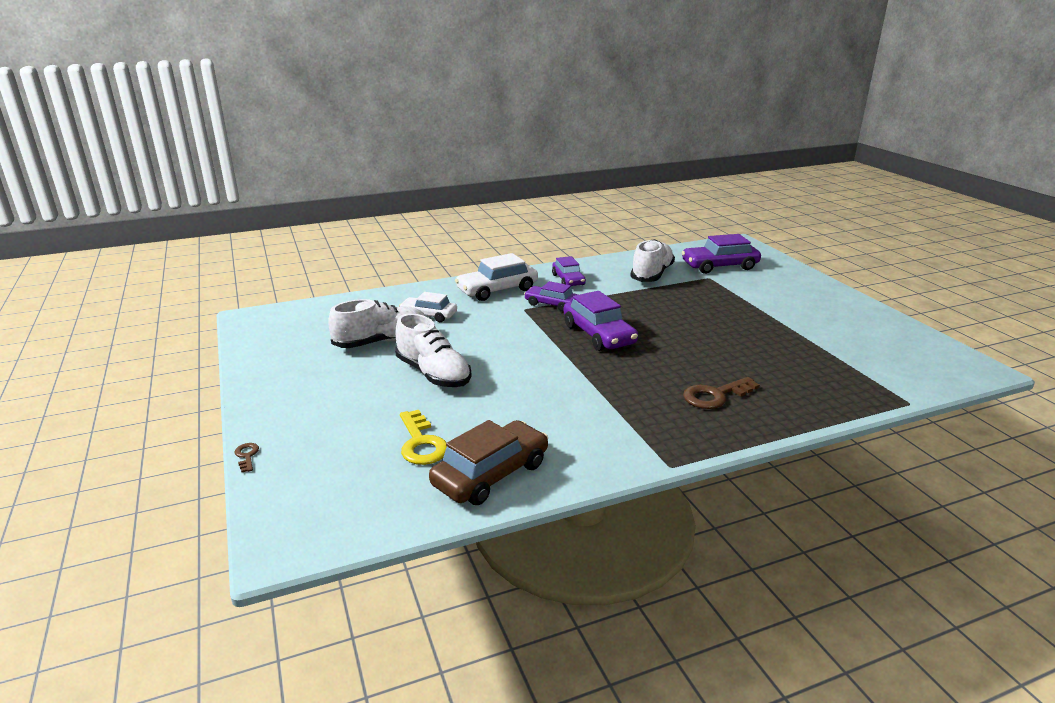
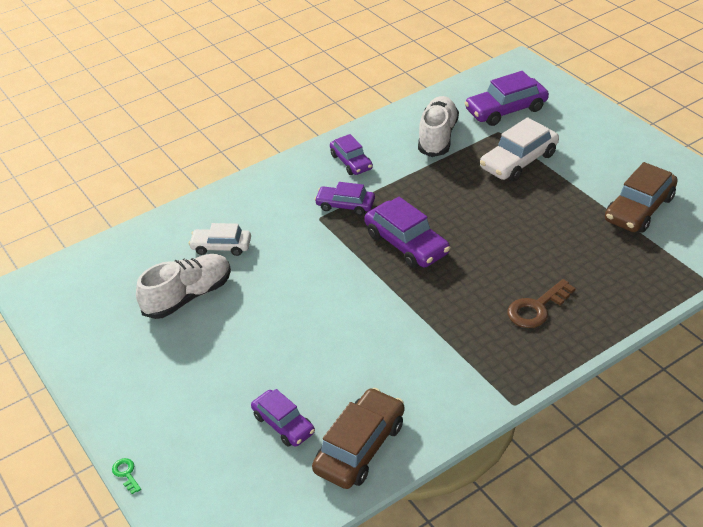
camera: 10 degrees left, 15 degrees up
brown key [235,443,259,472] -> green key [112,458,141,494]
white shoe [395,313,471,387] -> none
yellow key [400,410,447,465] -> purple car [251,389,315,447]
white car [455,253,538,301] -> white car moved to [480,117,559,181]
none -> brown car [605,162,678,232]

